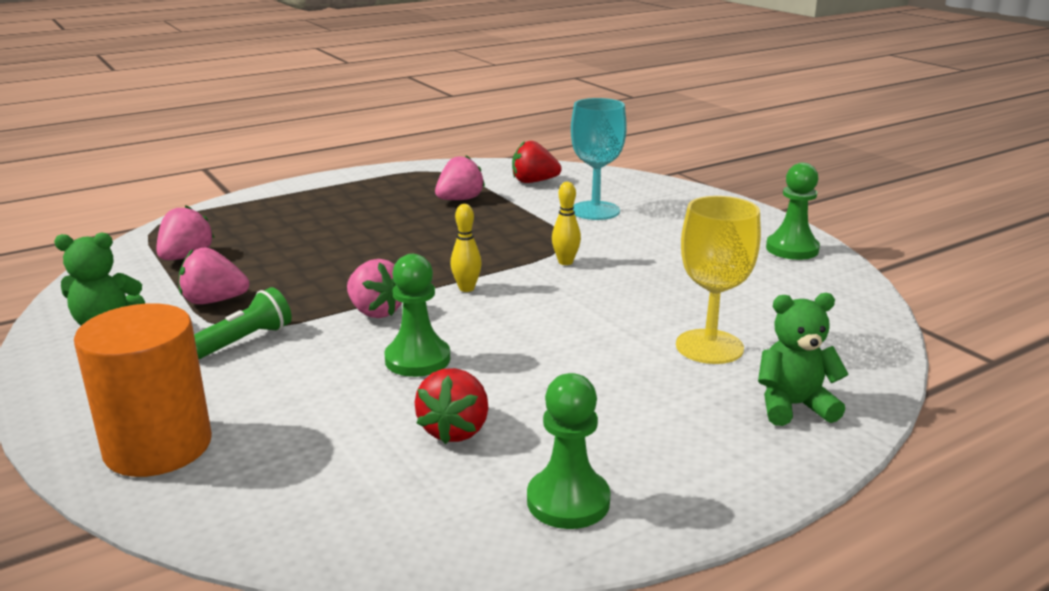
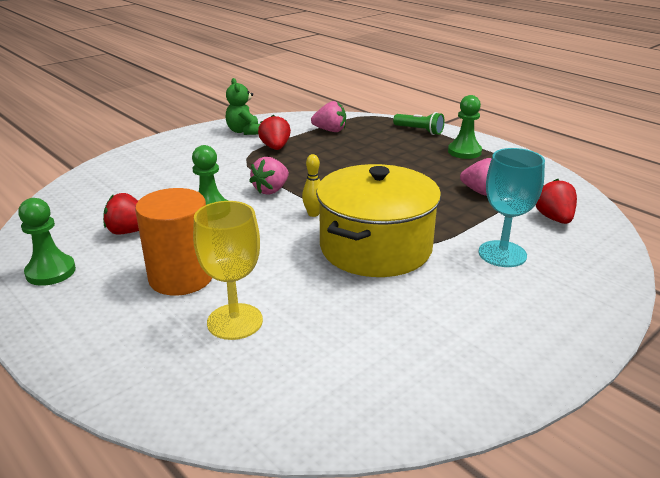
camera: 80 degrees right, 5 degrees up
orange cylinder [74,303,212,477] -> orange cylinder moved to [135,188,212,296]
pink strawberry [179,247,249,304] -> red strawberry [258,115,291,150]
green flashlight [194,287,292,359] -> green flashlight moved to [393,112,445,135]
yellow bowling pin [552,182,581,265] -> yellow pot [316,164,441,277]
green teddy bear [758,293,849,426] -> none
green pawn [766,163,820,260] -> green pawn moved to [448,95,482,159]

